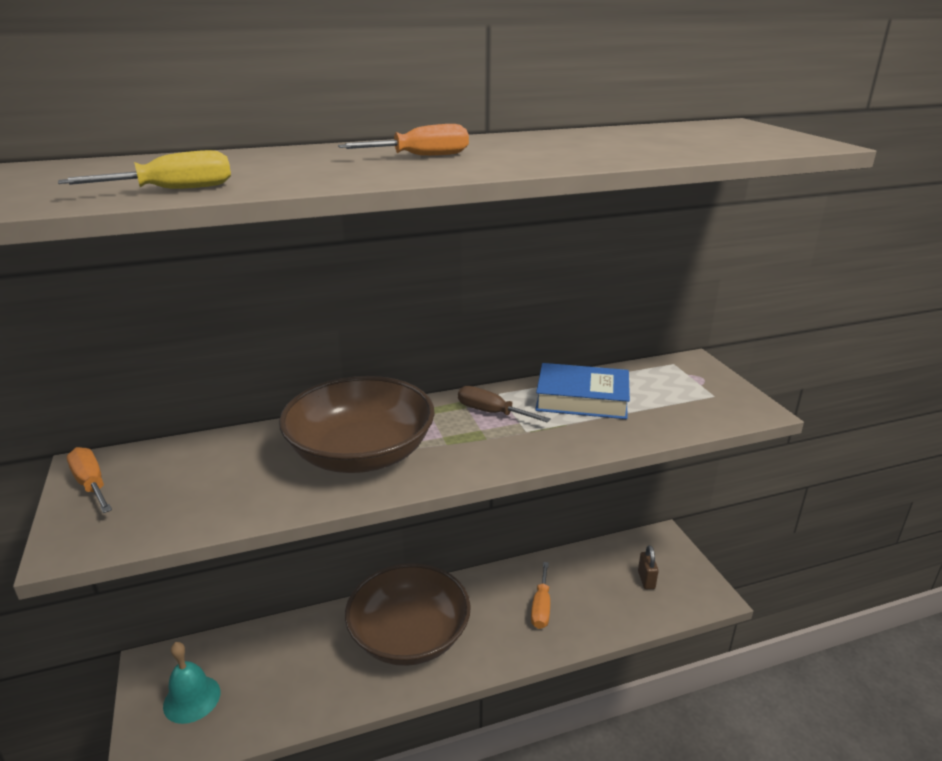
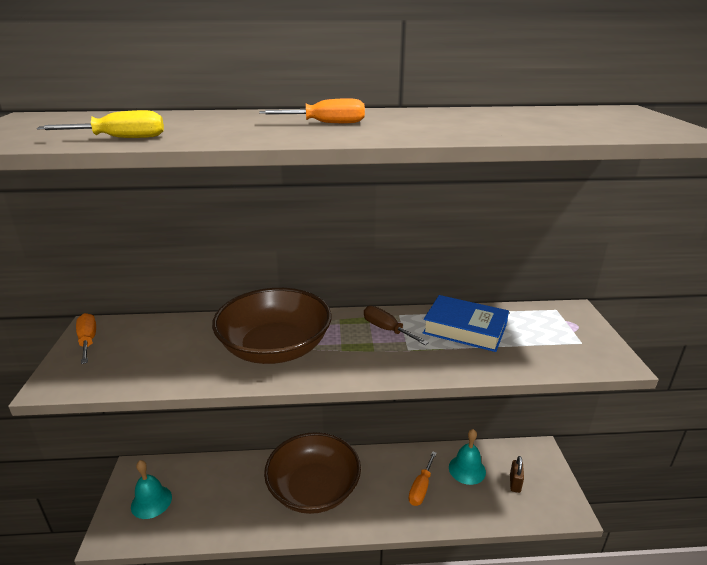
camera: 15 degrees right, 0 degrees up
none -> turquoise bell [449,429,486,485]

